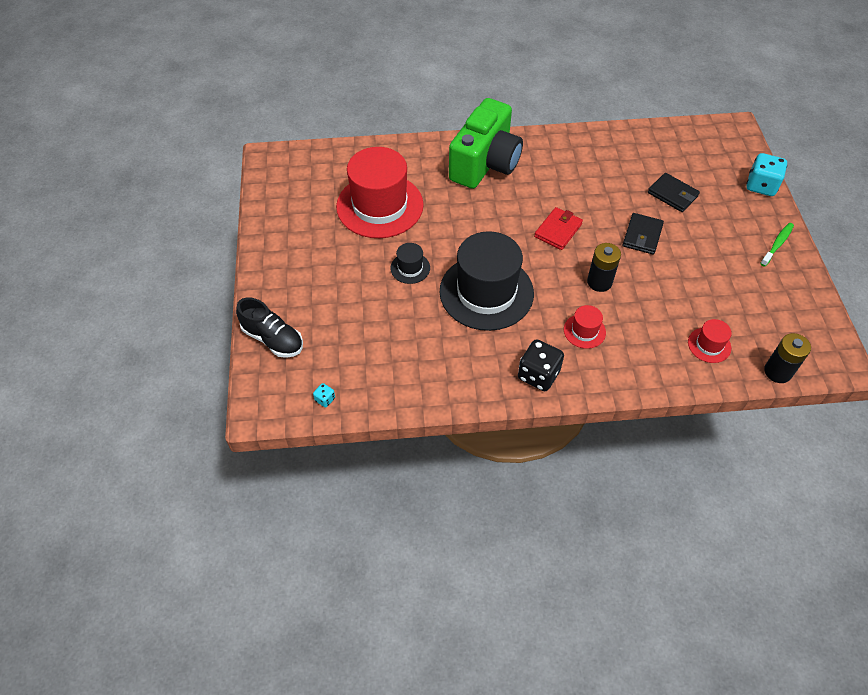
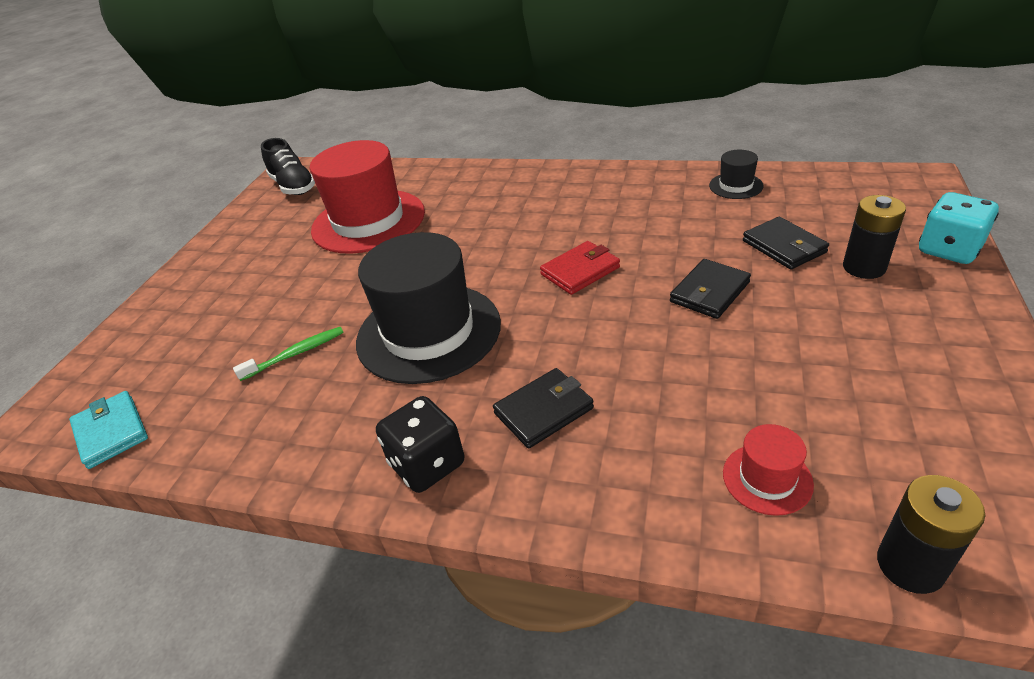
camera: 25 degrees right, 15 degrees down
black shoe [236,297,303,358] -> black shoe moved to [261,138,315,195]
turquoise dice [313,383,335,408] -> turquoise wallet [69,391,148,469]
black hat [390,243,430,284] -> black hat moved to [709,150,764,199]
green camera [449,98,523,189] -> none
red hat [564,305,606,349] -> black wallet [493,368,594,448]
black battery [587,243,621,292] -> black battery moved to [843,195,906,279]
green toothbrush [760,223,794,267] -> green toothbrush moved to [233,327,344,381]

